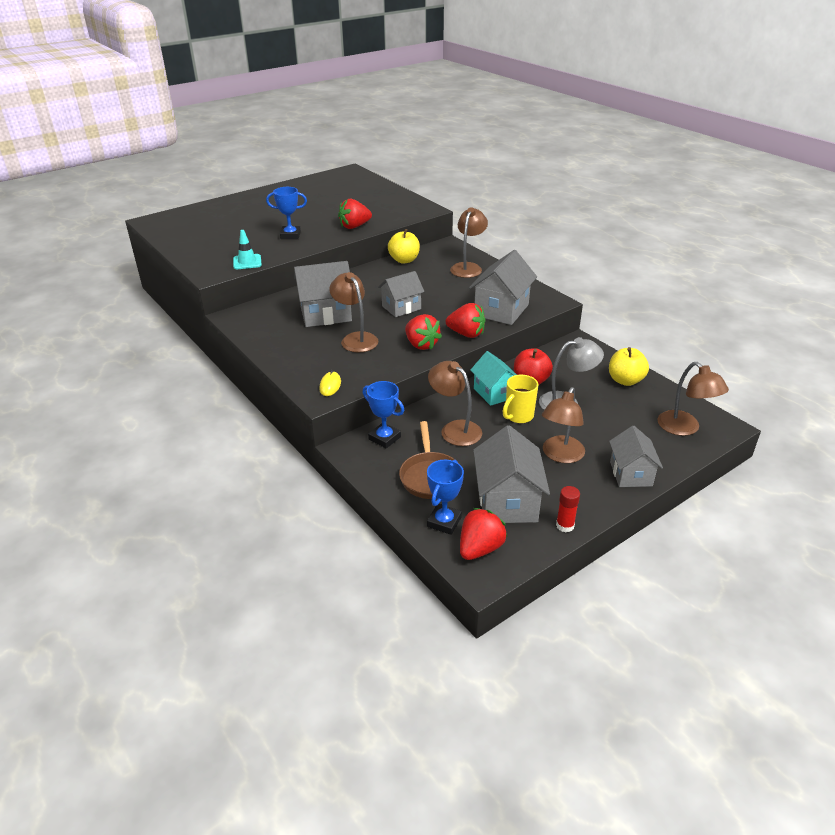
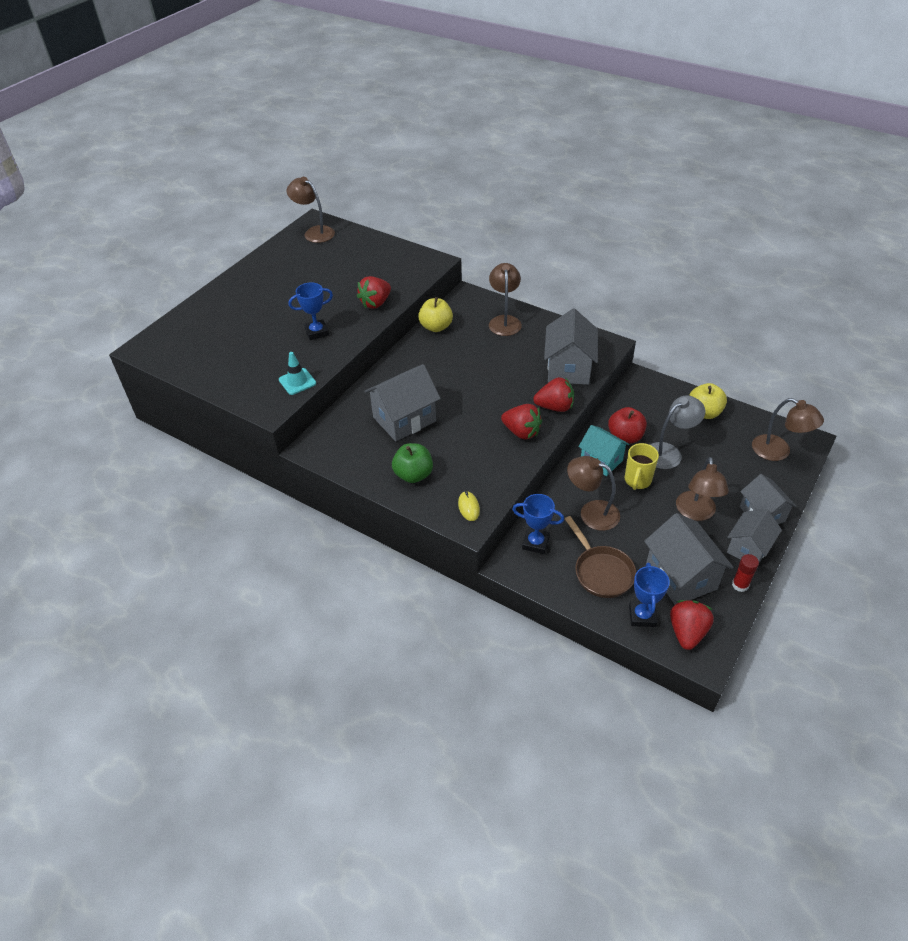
camera: 20 degrees left, 10 degrees up
brown lamp [329,272,379,352] -> brown lamp moved to [287,177,335,243]
grey house [378,271,424,317] -> grey house moved to [727,509,782,563]
none -> green apple [392,443,433,483]

